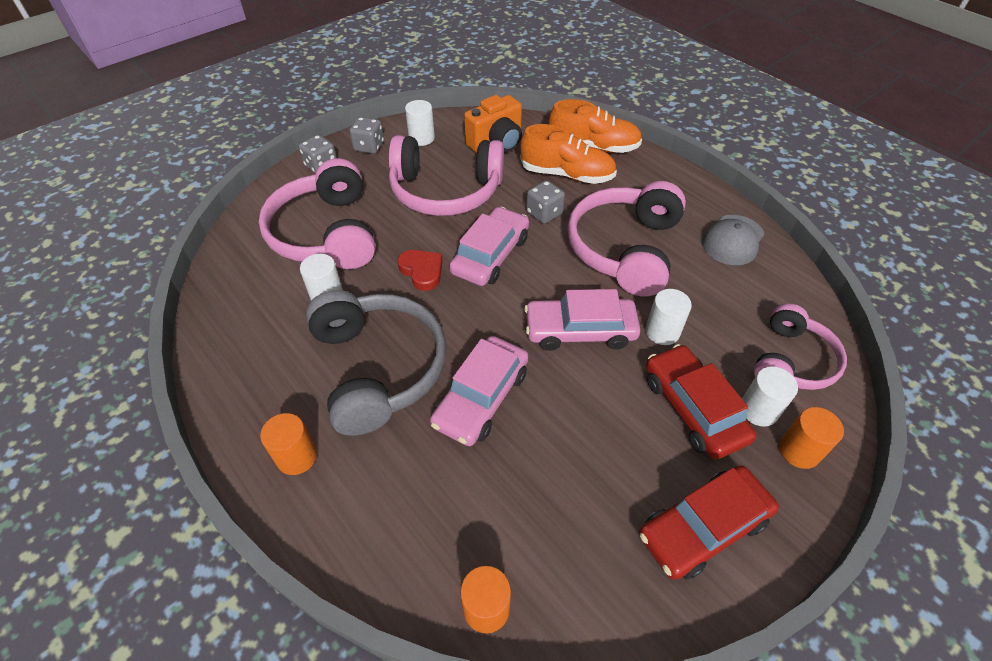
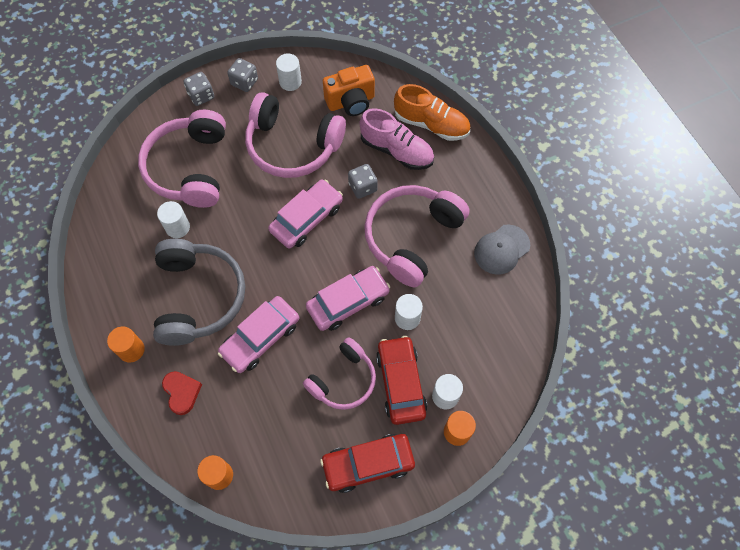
camera: 15 degrees right, 15 degrees up
red heart [398,250,443,291] -> red heart moved to [162,371,202,415]
orange shoe [520,124,617,184] -> pink shoe [360,108,434,170]
pink car [524,289,641,351] -> pink car turned 135 degrees clockwise [306,266,390,331]
pink headphones [754,304,847,390] -> pink headphones moved to [303,338,376,410]

